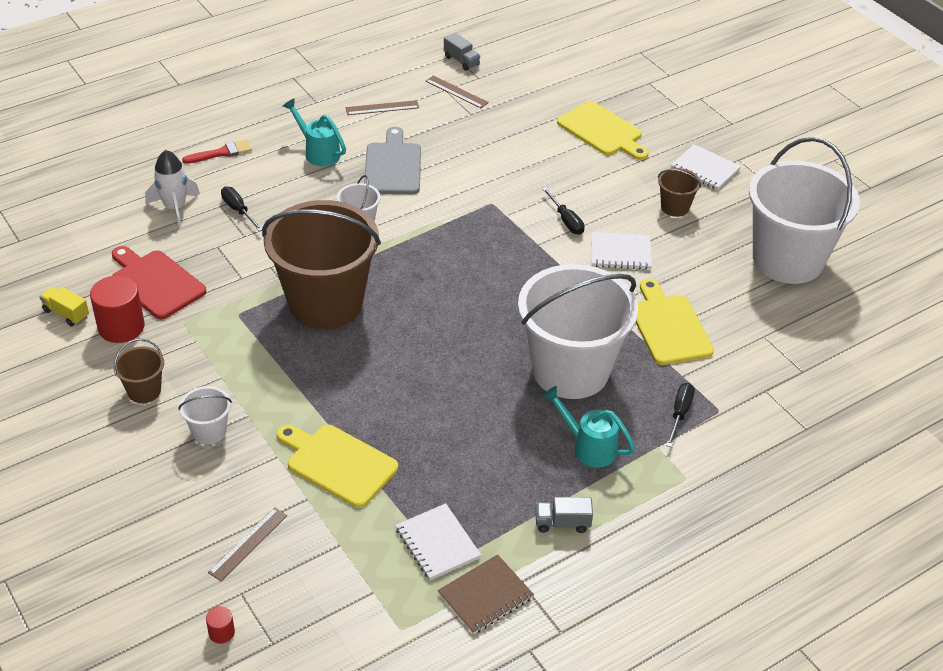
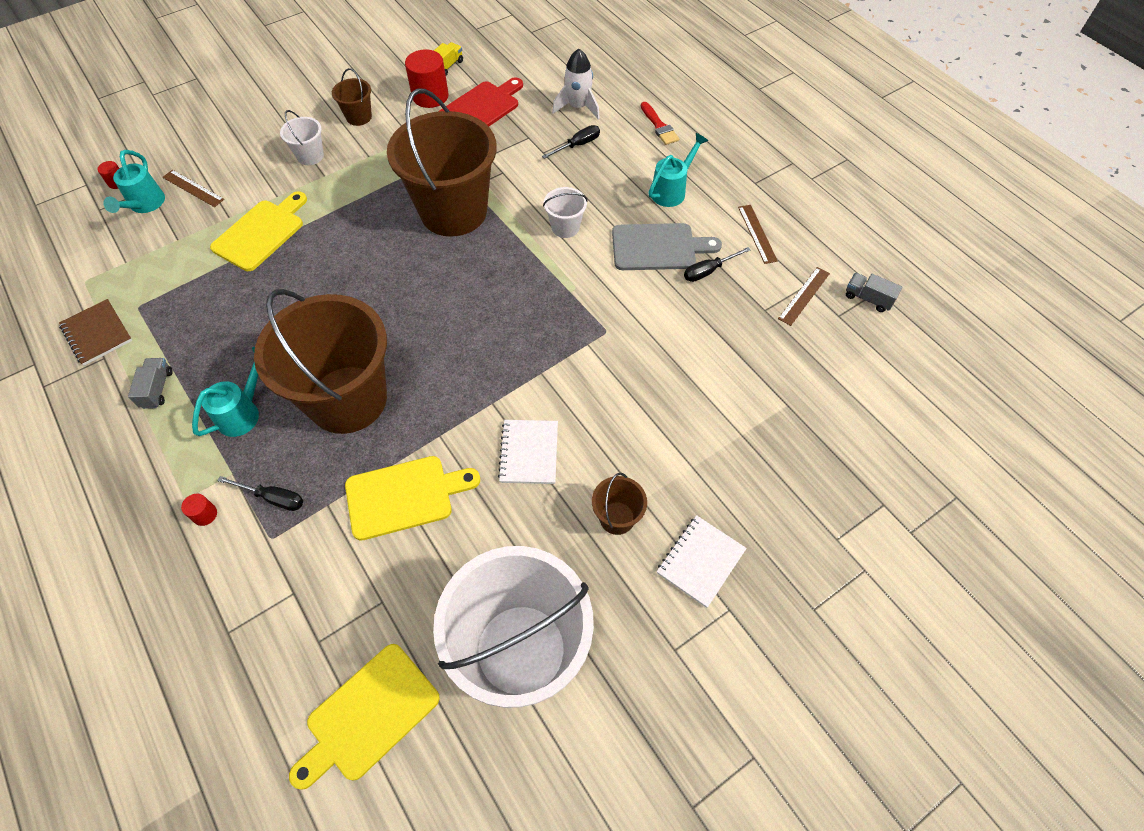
camera: 90 degrees right, 15 degrees up
white notebook [395,503,481,580] -> none
grey truck [444,33,480,71] -> grey truck turned 75 degrees clockwise [846,273,903,312]
white bucket [518,264,638,399] -> brown bucket [254,289,387,434]
black screwdriver [542,187,585,235] -> black screwdriver moved to [684,247,751,282]
yellow cutting board [557,101,649,160] -> yellow cutting board moved to [289,644,440,790]
none -> turquoise watering can [103,150,165,213]
none -> red cylinder [181,494,217,526]

